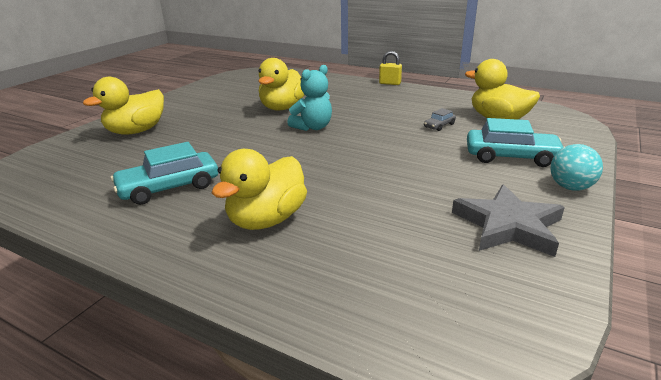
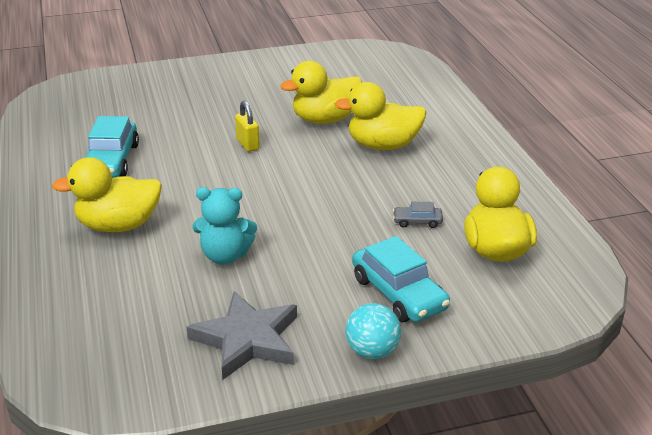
camera: 45 degrees right, 5 degrees up
yellow duck [83,77,164,135] -> yellow duck moved to [334,82,426,150]
turquoise car [111,142,218,205] -> turquoise car turned 105 degrees counterclockwise [85,116,139,178]
turquoise teddy bear [287,65,332,131] -> turquoise teddy bear moved to [192,187,257,265]
yellow padlock [379,51,402,85] -> yellow padlock moved to [235,101,260,152]

